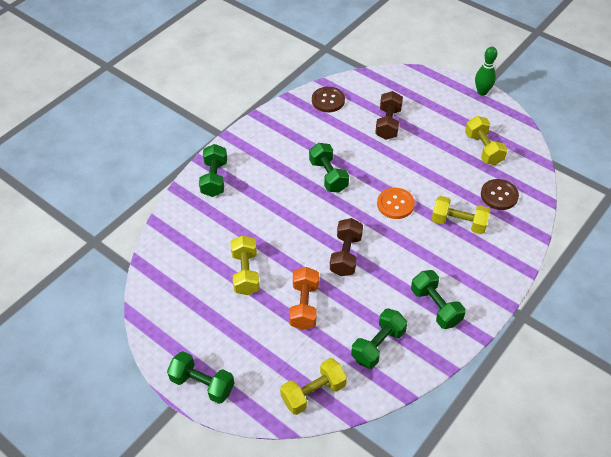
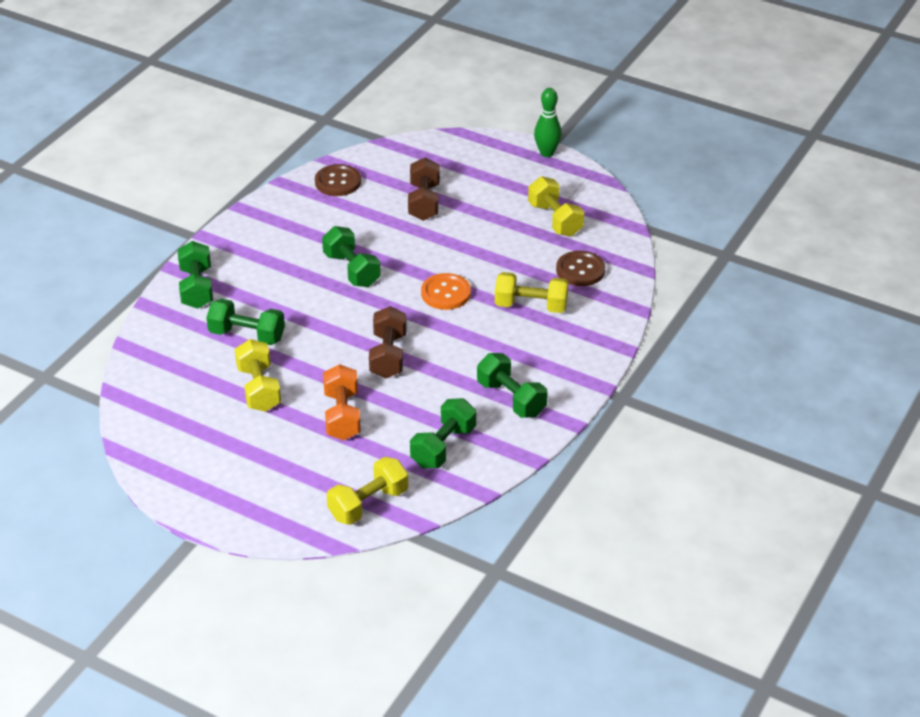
camera: 10 degrees left, 10 degrees down
green dumbbell [167,351,234,404] -> green dumbbell moved to [206,299,285,345]

